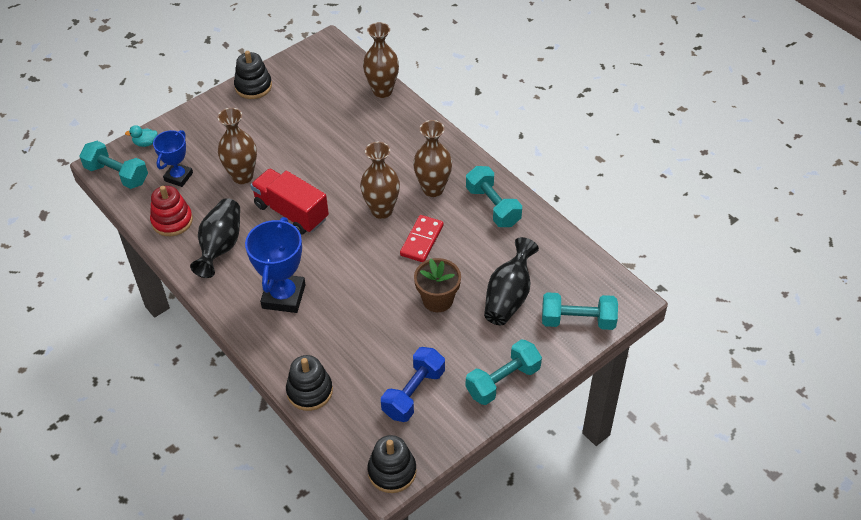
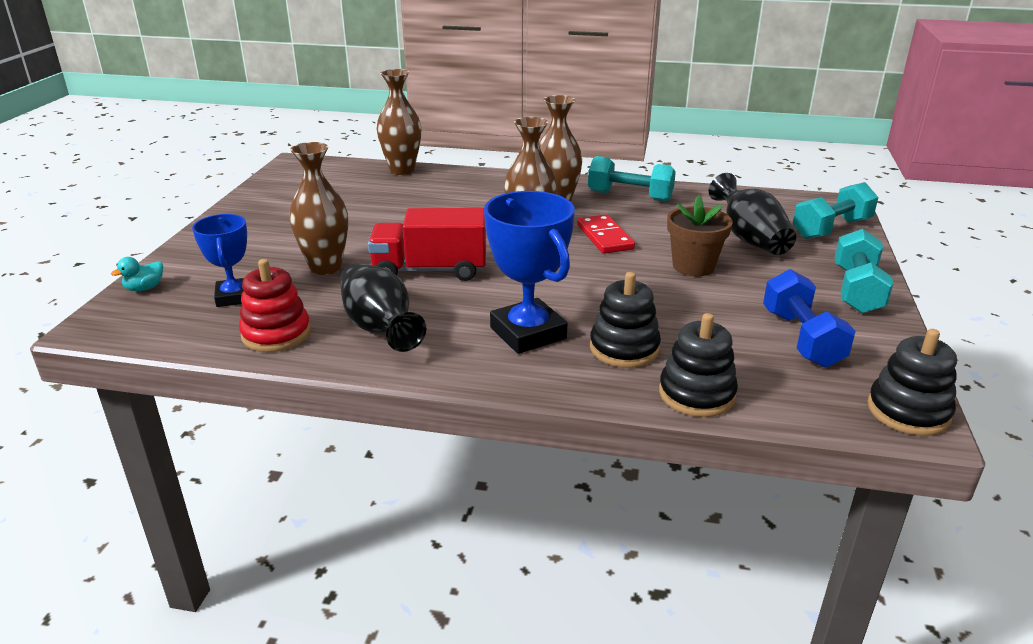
camera: 40 degrees left, 20 degrees down
turquoise dumbbell [79,141,148,189] -> none
black stacking toy [234,51,272,99] -> black stacking toy moved to [590,272,661,368]

